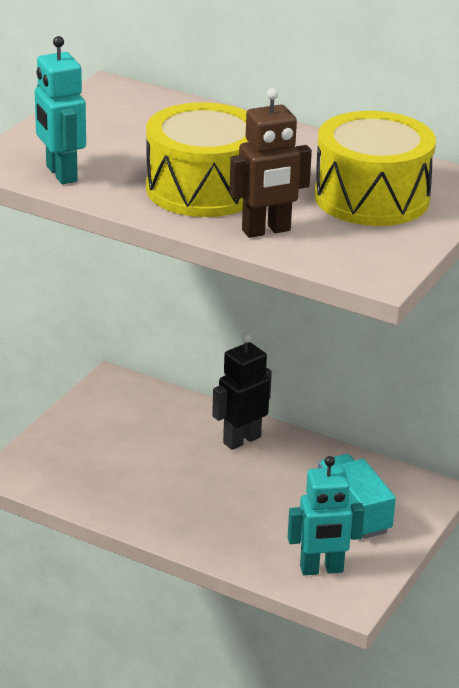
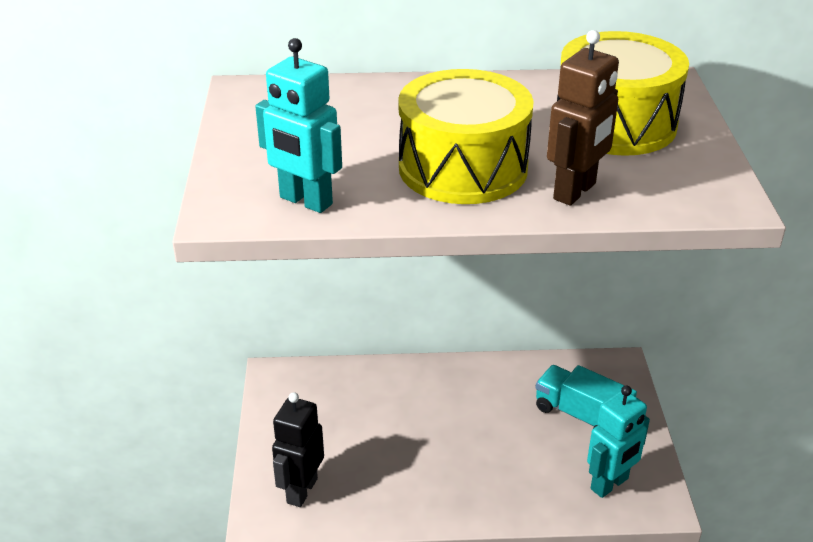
camera: 30 degrees left, 5 degrees up
black robot [212,333,272,450] -> black robot moved to [272,392,324,507]

